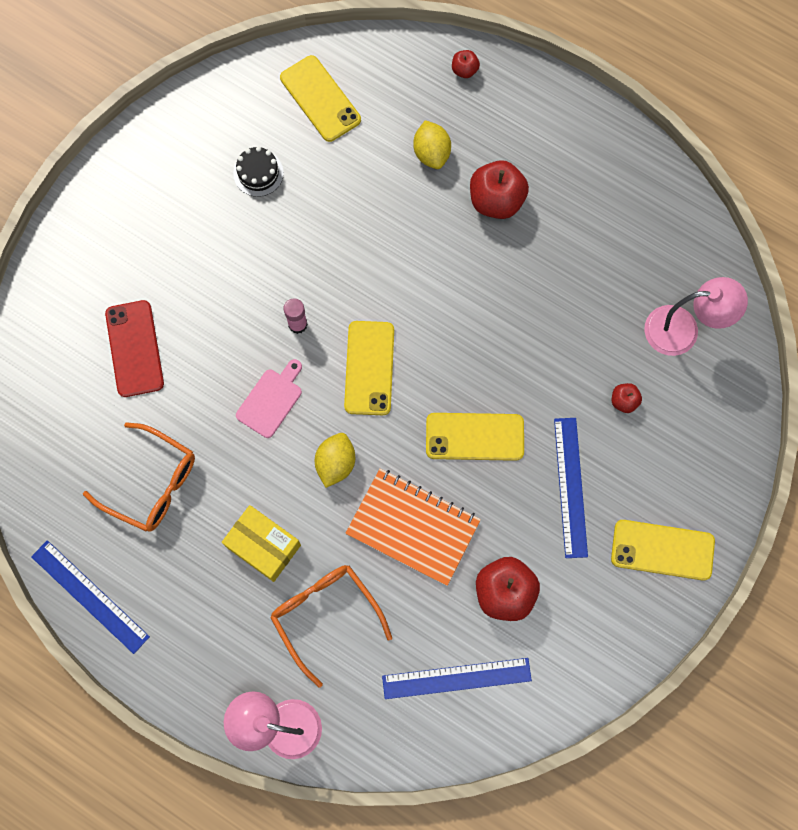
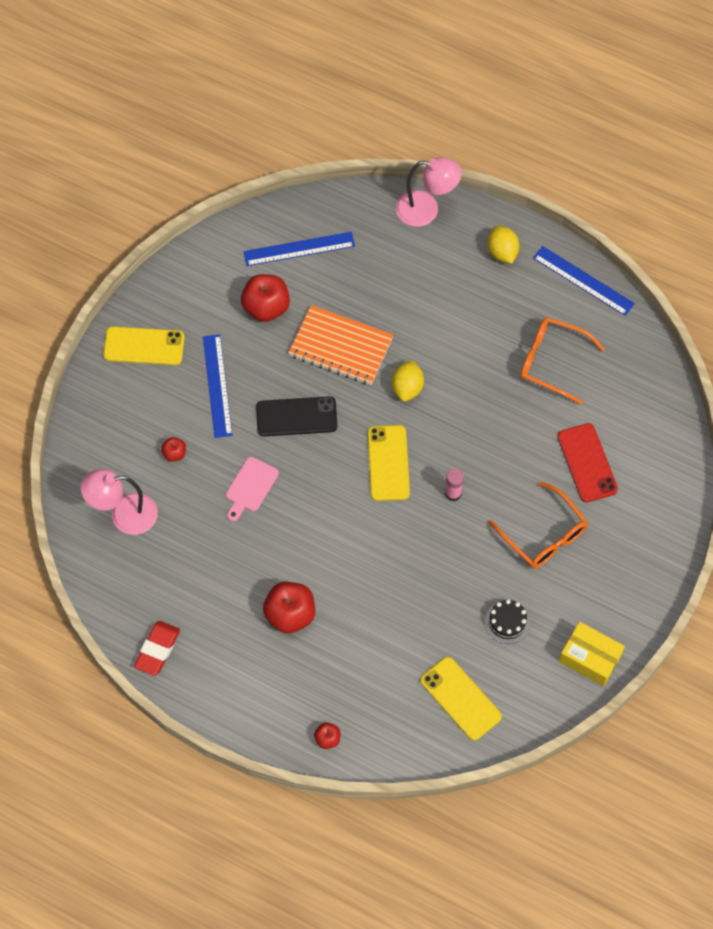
camera: 175 degrees right, 10 degrees down
yellow box [222,505,301,582] -> yellow box moved to [559,622,625,686]
pink cutting board [236,359,302,438] -> pink cutting board moved to [226,457,279,521]
orange glasses [270,565,392,688] -> orange glasses moved to [488,482,588,568]
yellow lemon [413,120,451,169] -> yellow lemon moved to [487,226,519,264]
yellow phone [426,413,524,461] -> black phone [256,396,338,436]
none -> red eraser [134,621,180,676]

